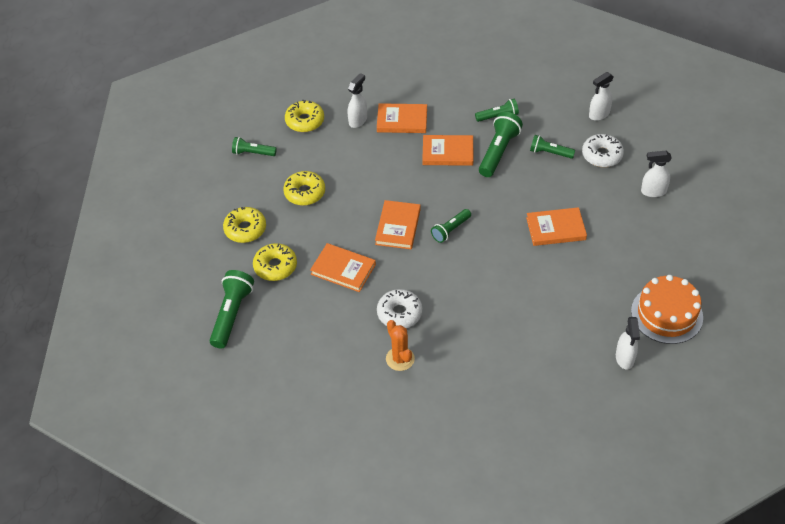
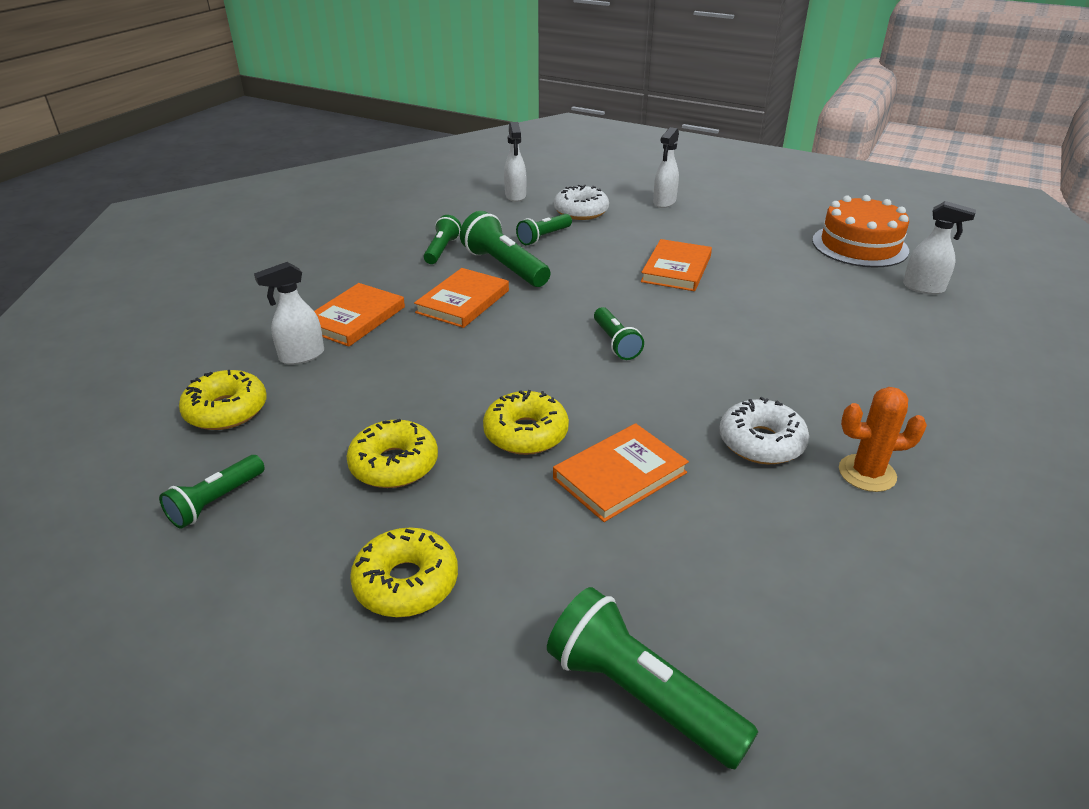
camera: 65 degrees left, 15 degrees down
yellow donut [253,243,297,281] -> yellow donut moved to [483,390,569,455]
white spray bottle [348,73,367,128] -> white spray bottle turned 90 degrees counterclockwise [254,262,324,365]
orange book [375,200,421,249] -> none

